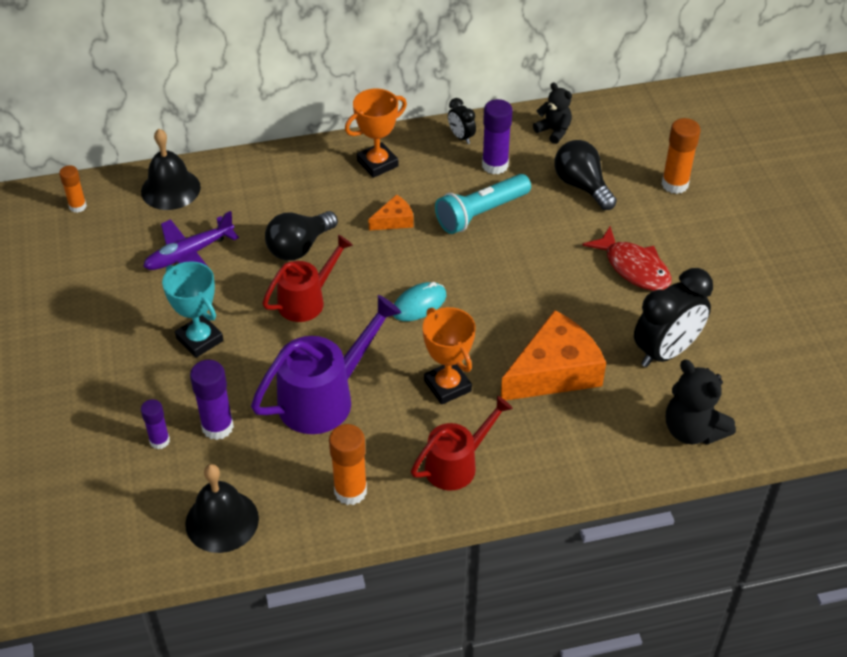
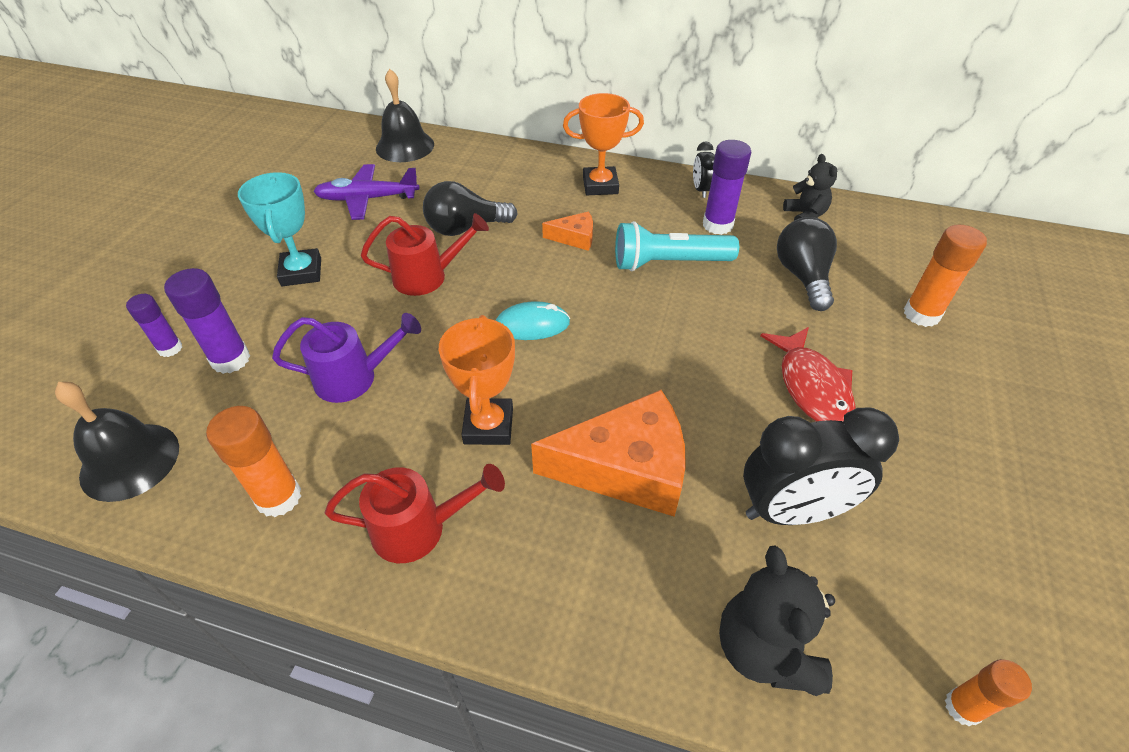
camera: 30 degrees right, 0 degrees up
orange glue stick [59,165,87,213] -> orange glue stick moved to [945,659,1032,726]
purple watering can [251,295,401,434] -> purple watering can [272,313,421,403], size x0.66

